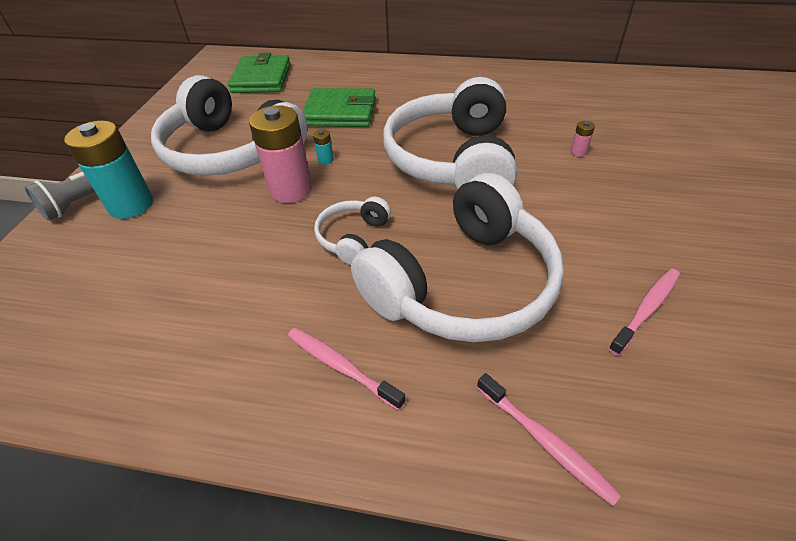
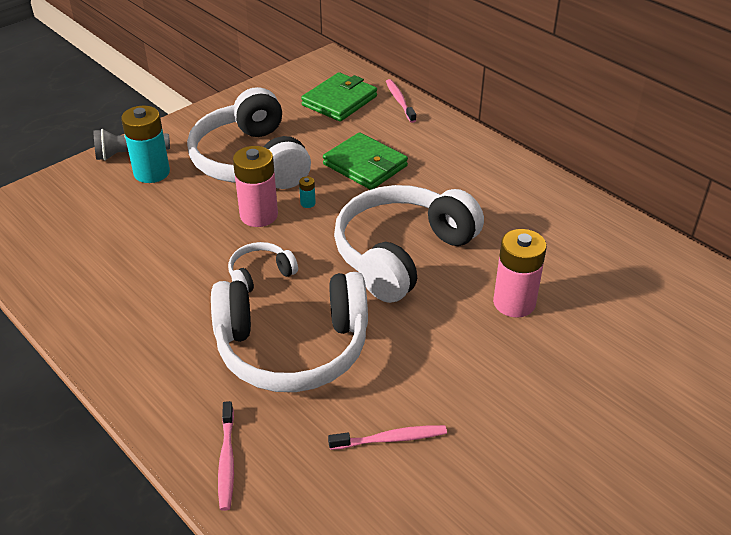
camera: 35 degrees right, 5 degrees down
pink toothbrush [288,328,406,410] -> pink toothbrush moved to [386,79,416,123]
pink battery [570,121,595,157] -> pink battery [493,229,547,318], size x2.48

